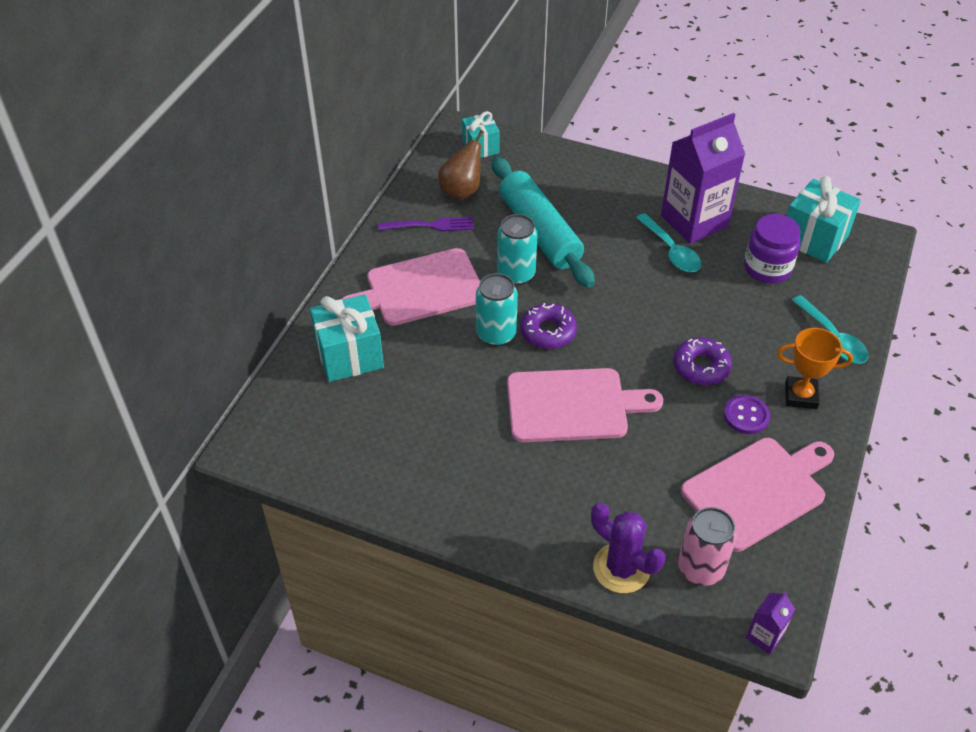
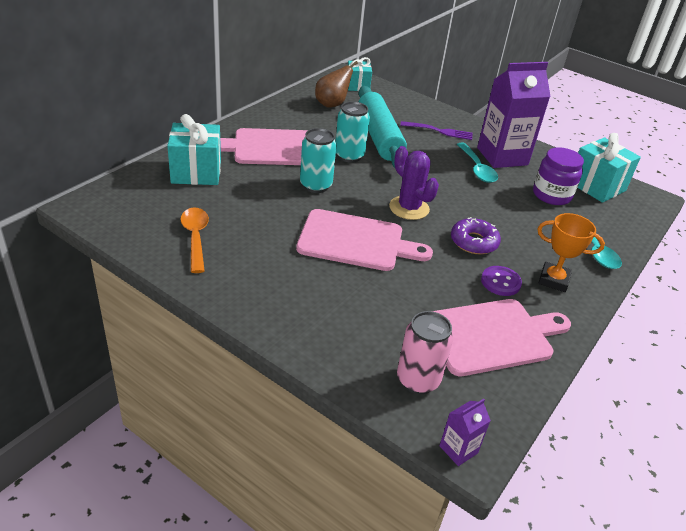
camera: 10 degrees right, 10 degrees down
purple fork [378,217,474,231] -> purple fork moved to [400,121,473,140]
purple donut [521,303,577,349] -> none
purple cactus [591,503,665,593] -> purple cactus moved to [389,146,439,220]
none -> orange spoon [180,208,209,273]

